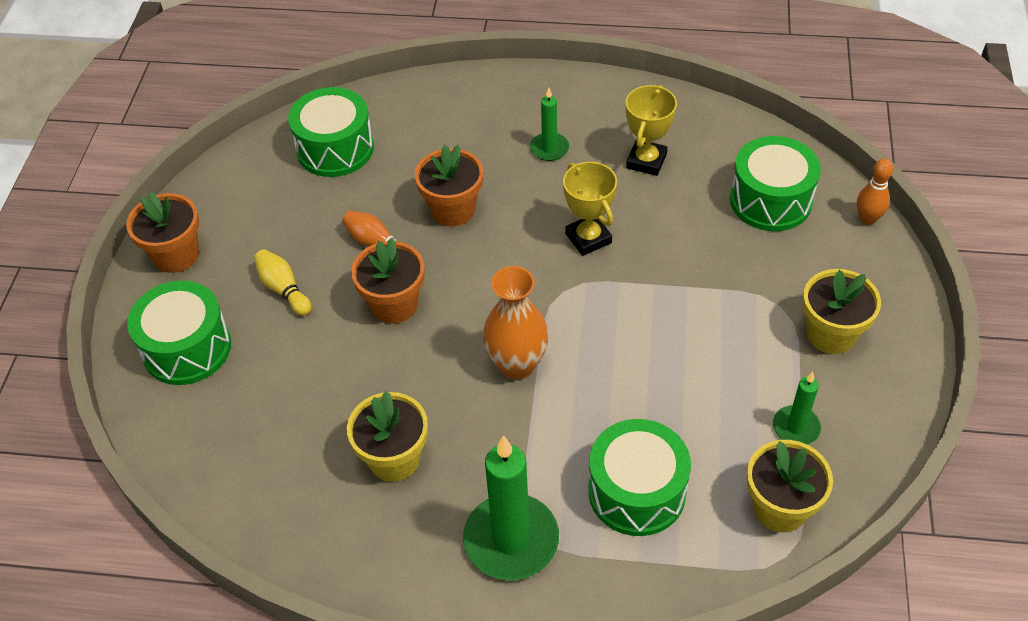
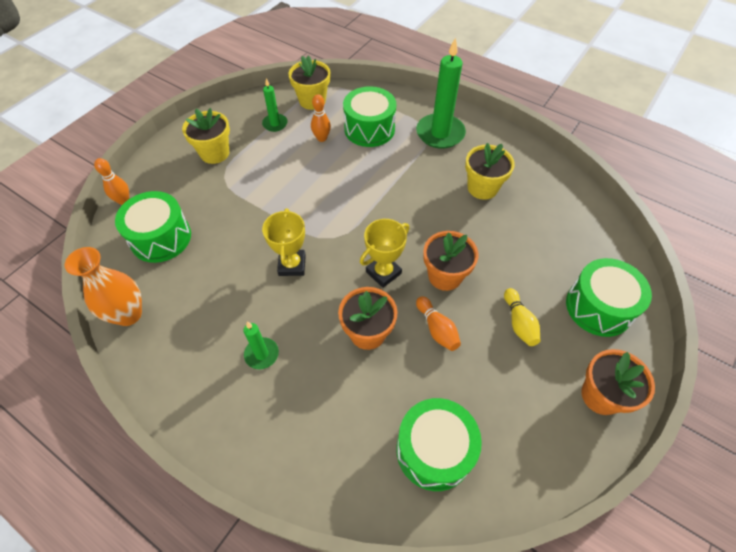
camera: 155 degrees left, 5 degrees up
orange vase [483,266,549,380] -> orange vase moved to [65,247,142,326]
yellow trophy [626,85,677,176] -> yellow trophy moved to [360,219,410,288]
none -> orange bowling pin [311,94,331,142]

